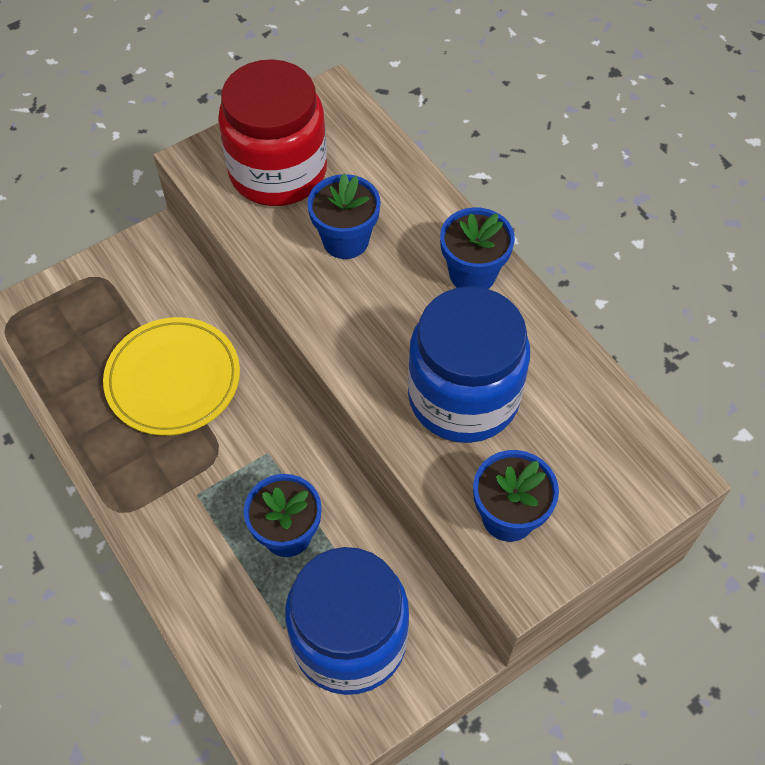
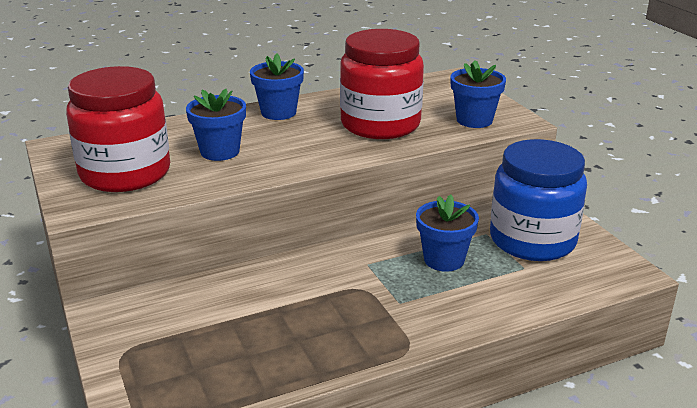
camera: 80 degrees left, 30 degrees down
yellow plate [103,317,240,436] -> none
blue jar [408,286,530,443] -> red jar [340,29,424,139]

